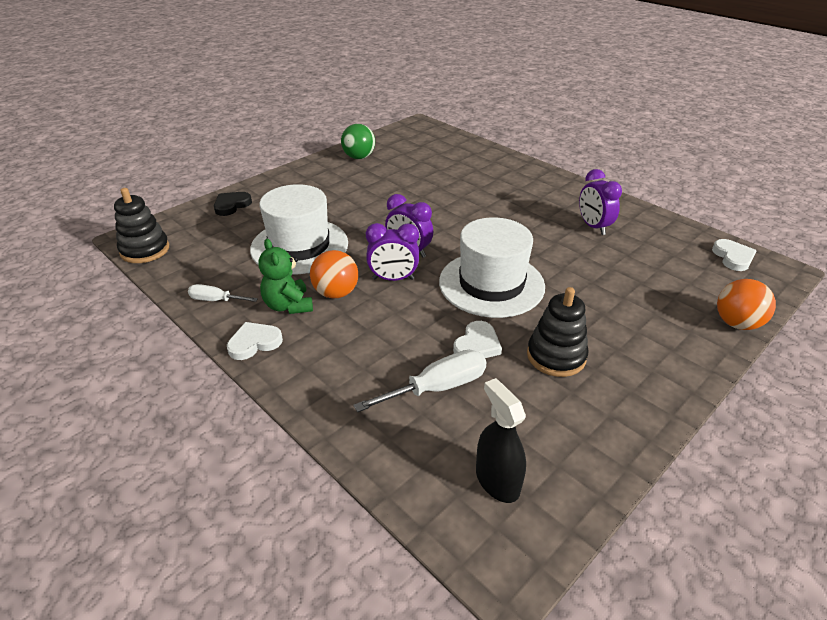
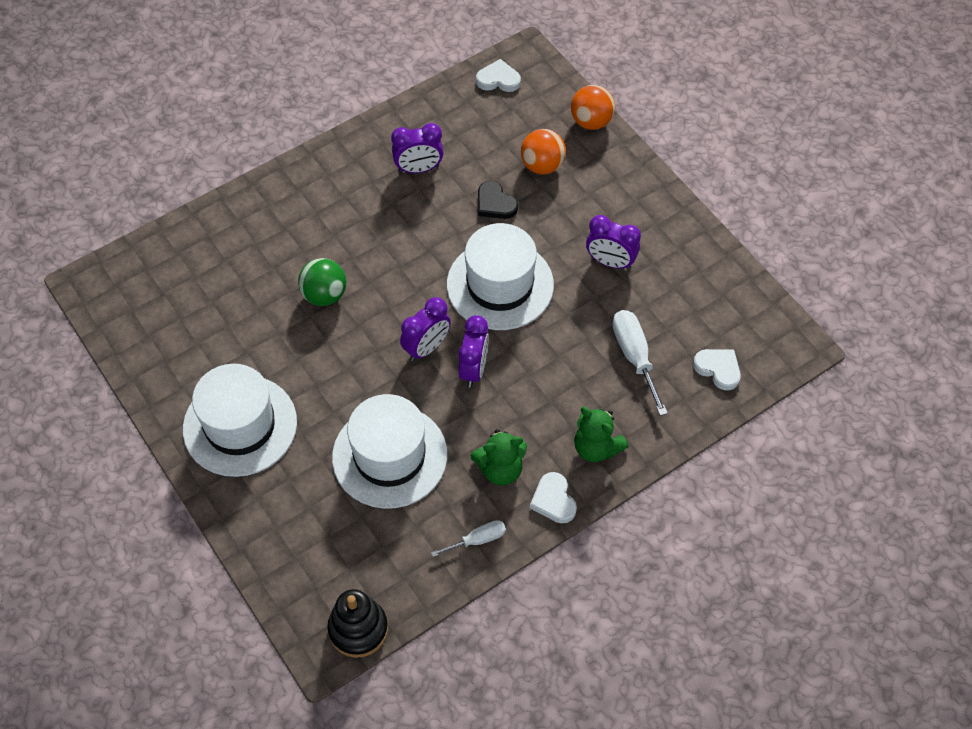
camera: 80 degrees left, 20 degrees up
white screwdriver [188,284,258,302] -> white screwdriver turned 135 degrees counterclockwise [431,520,506,557]
black heart [214,192,252,216] -> black heart moved to [478,181,518,219]
orange ball [310,250,358,299] -> orange ball moved to [521,129,566,175]
green ball [341,124,375,159] -> green ball moved to [298,258,346,306]
white heart [453,321,502,358] -> white heart moved to [693,349,741,390]
black spray bottle [476,378,526,503] -> none
black stacking toy [527,287,589,377] -> purple clock [586,215,641,270]
none -> white hat [183,364,297,477]
none -> green teddy bear [574,407,629,462]

